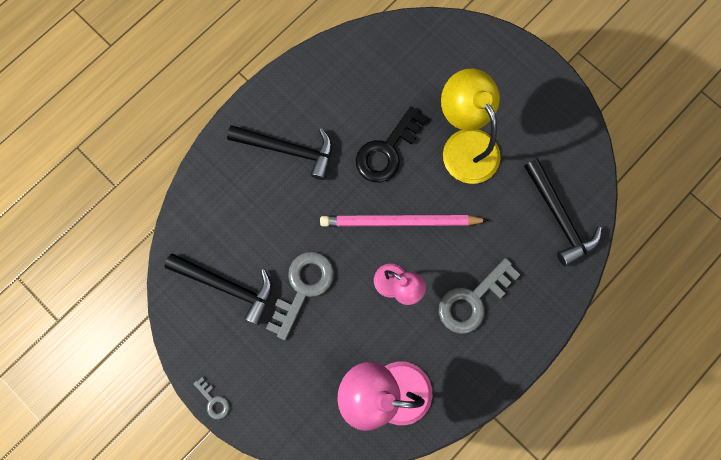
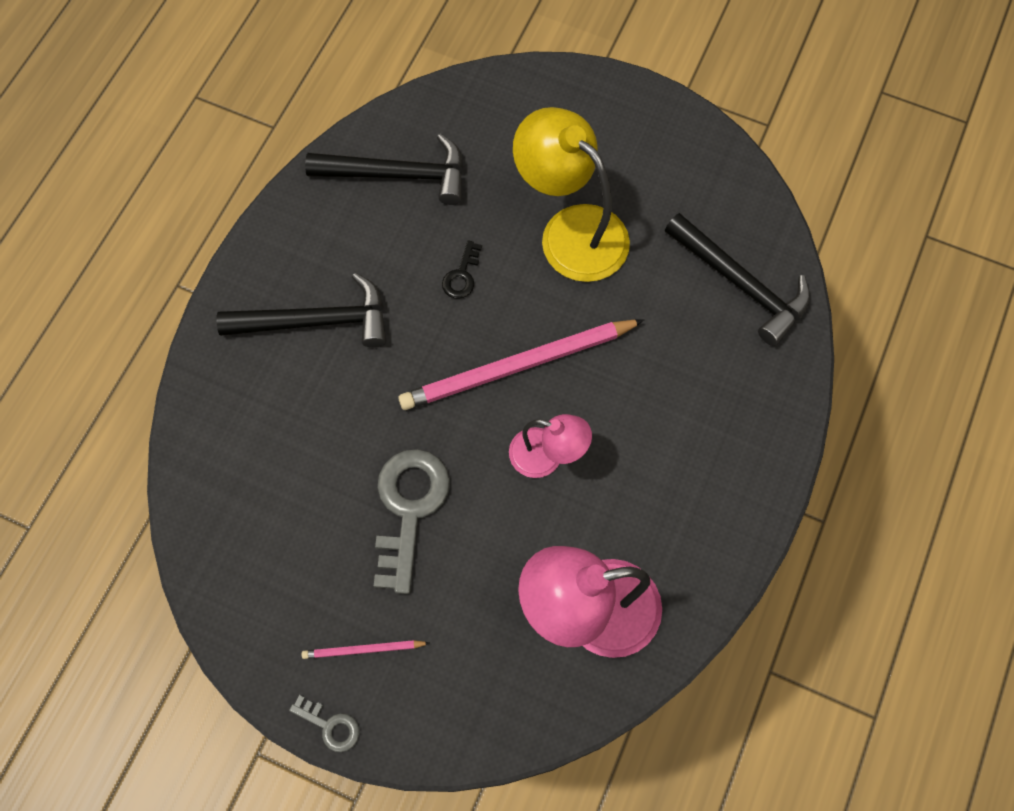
camera: 20 degrees left, 10 degrees down
black hammer [165,253,272,325] -> black hammer moved to [305,134,463,205]
black key [356,106,427,183] -> black key [442,240,482,299], size x0.48
grey key [439,258,520,334] -> none
none -> pink pencil [302,640,429,659]

